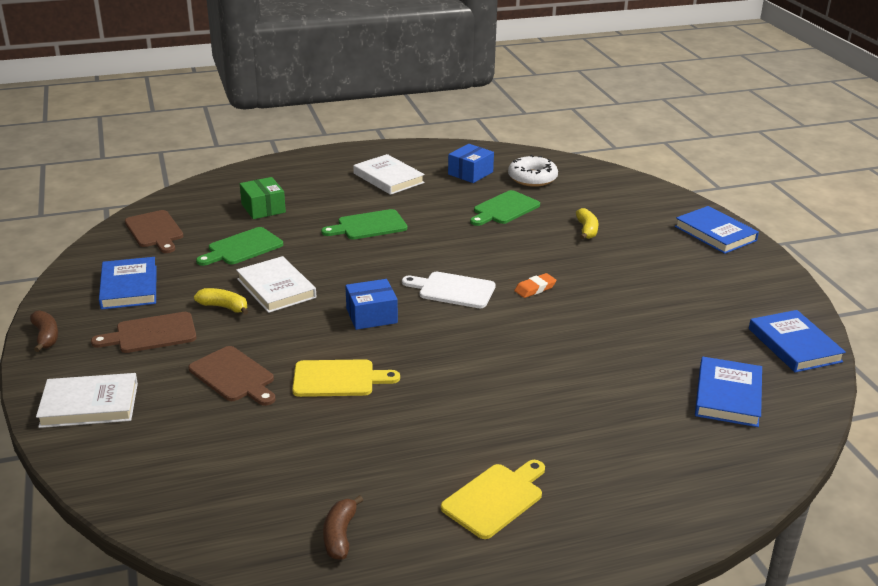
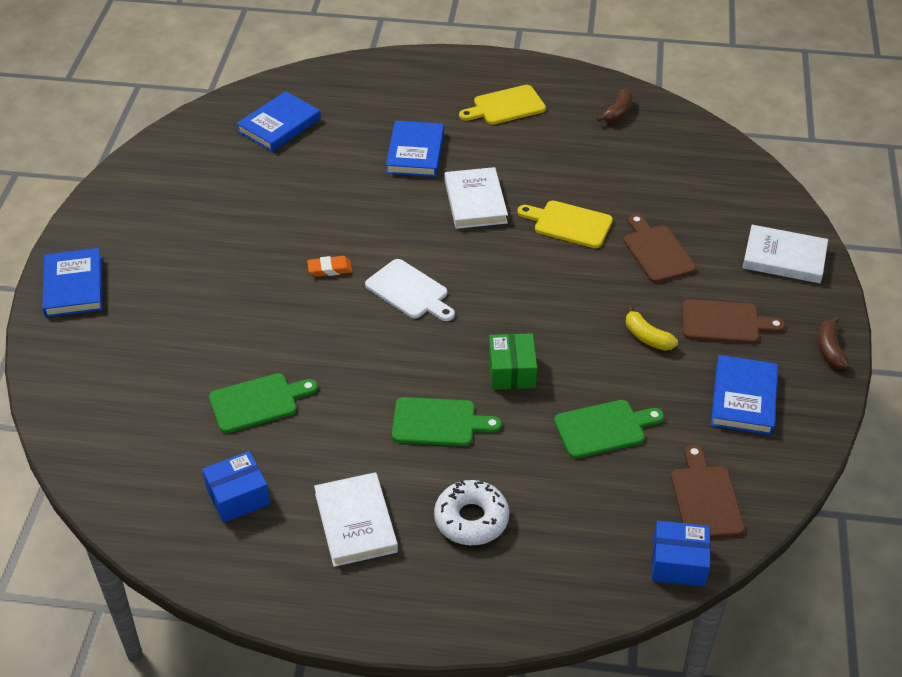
camera: 155 degrees left, 15 degrees up
white book [236,256,316,313] -> white book moved to [445,167,508,229]
green box [240,177,286,219] -> green box moved to [489,333,537,390]
blue box [345,279,398,330] -> blue box moved to [652,521,710,587]
white donut [508,155,558,187] -> white donut moved to [434,480,509,545]
yellow banana [576,208,598,239] -> none
blue book [749,310,846,373] -> blue book moved to [386,121,444,177]

